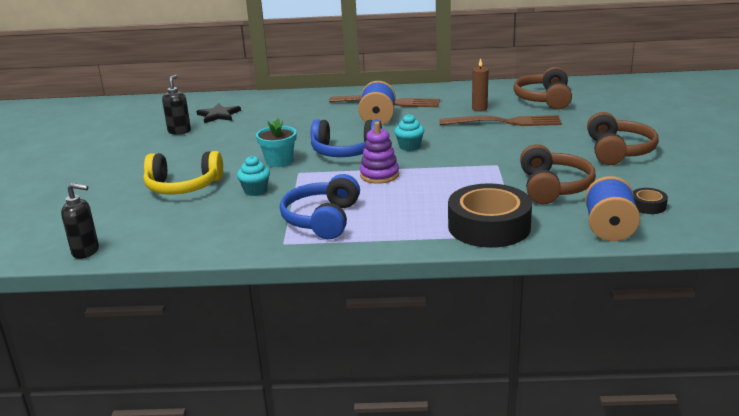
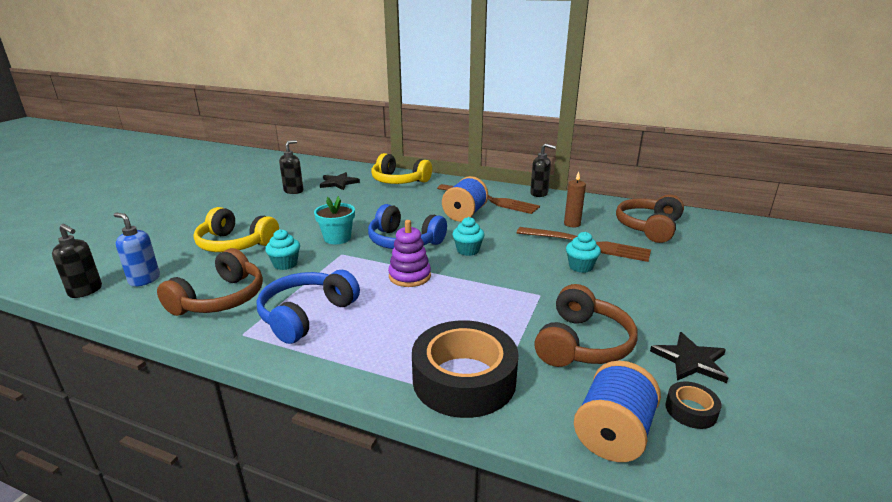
camera: 20 degrees right, 0 degrees up
brown headphones [587,112,659,165] -> brown headphones moved to [157,248,263,316]
none -> blue soap dispenser [114,213,160,287]
none -> yellow headphones [371,153,432,184]
none -> black soap dispenser [530,144,556,197]
none -> turquoise cupcake [566,232,601,273]
none -> black star [650,332,728,383]

